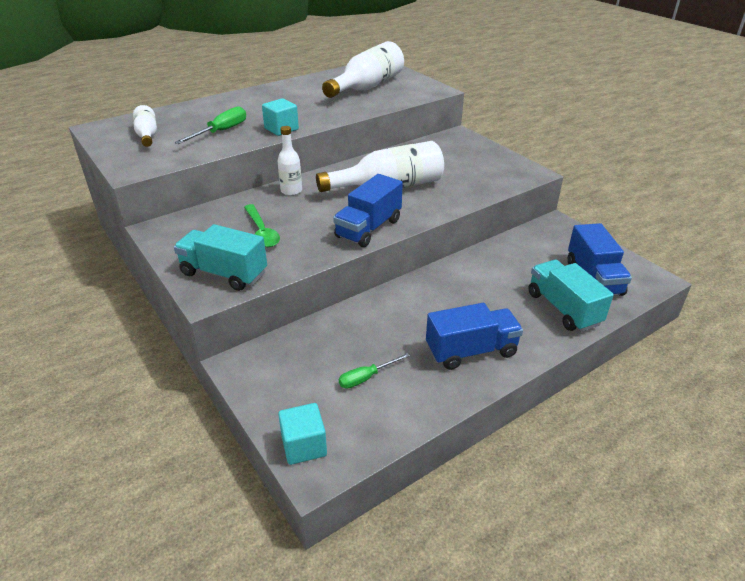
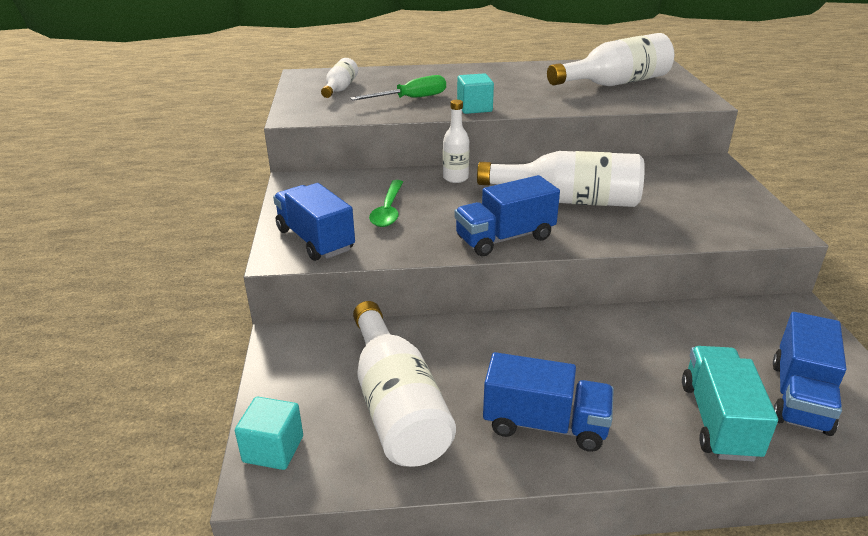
camera: 30 degrees right, 5 degrees down
turquoise truck [174,224,267,291] -> blue truck [273,183,355,261]
green screwdriver [339,353,410,389] -> white bottle [353,301,456,467]

